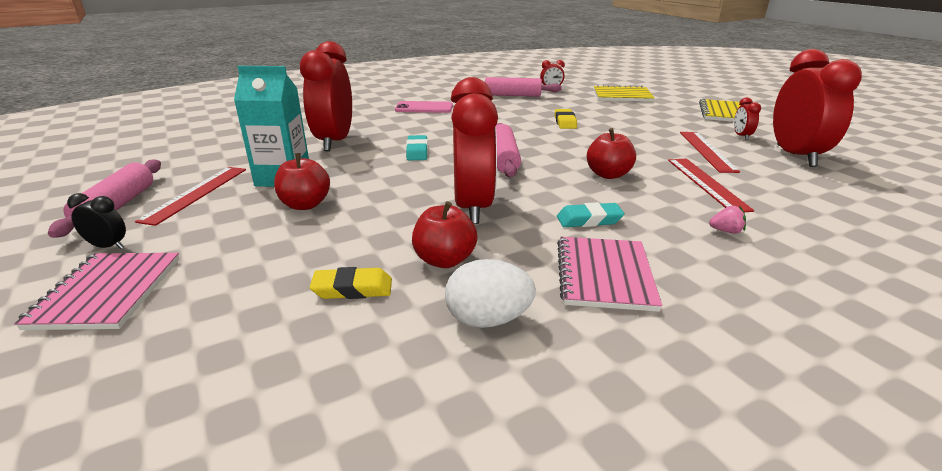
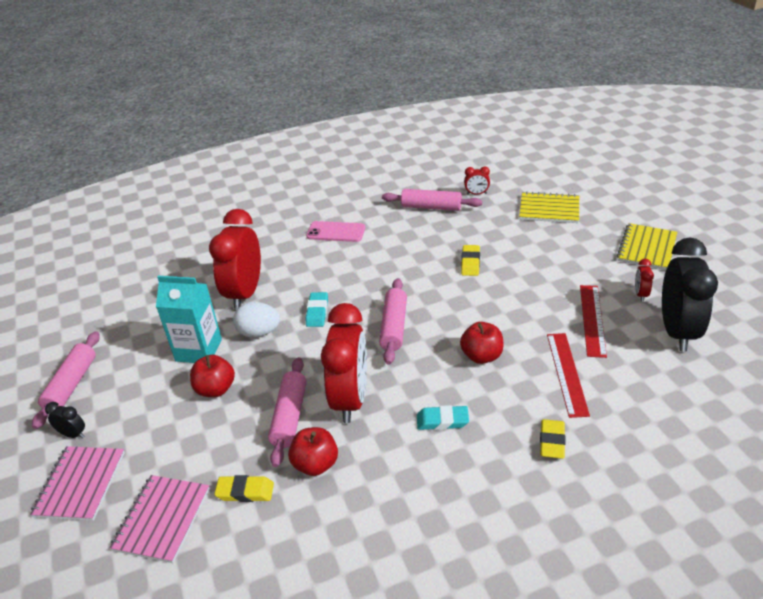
camera: 10 degrees right, 10 degrees up
red ruler [135,167,246,226] -> none
white egg [445,259,536,328] -> white egg moved to [233,302,280,337]
pink notebook [557,237,662,312] -> pink notebook moved to [109,475,210,563]
pink strawberry [709,205,746,234] -> yellow eraser [540,419,565,459]
red clock [773,49,862,167] -> black clock [662,238,718,352]
none -> pink rolling pin [268,357,306,467]

